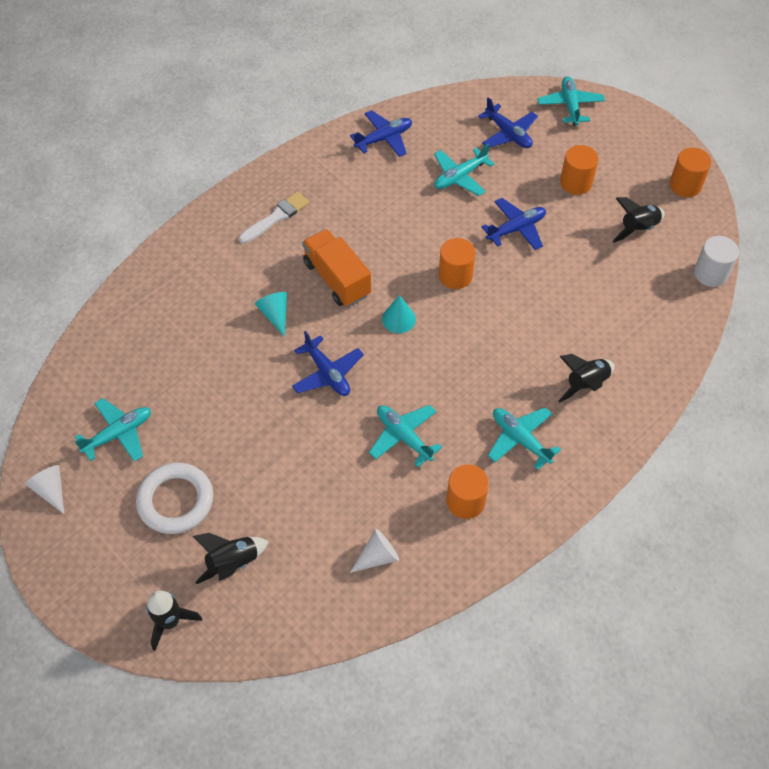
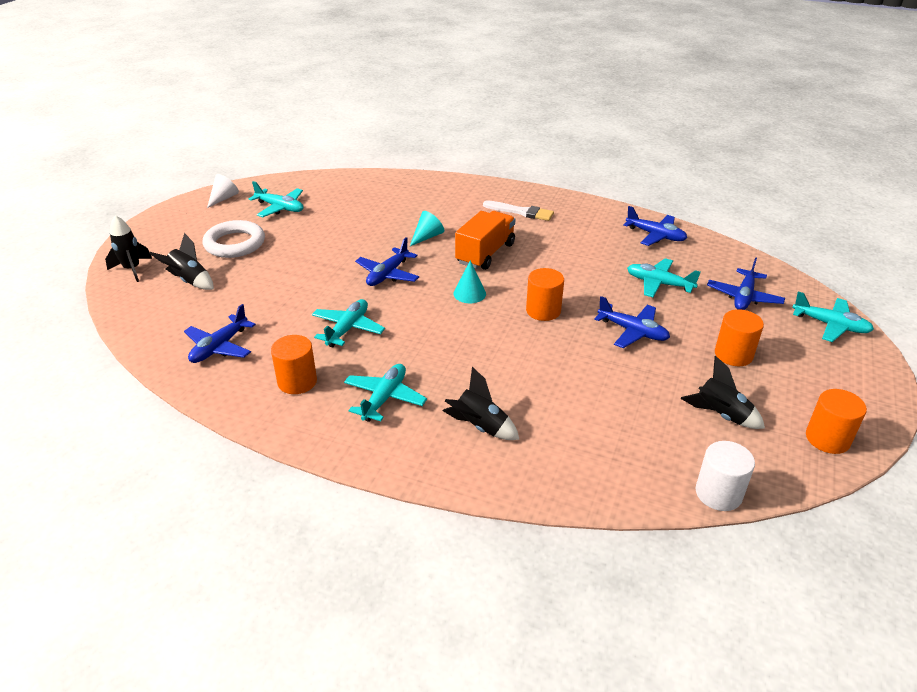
camera: 65 degrees right, 20 degrees down
white cone [350,529,399,573] -> blue plane [184,304,256,363]
turquoise plane [537,76,605,125] -> turquoise plane turned 60 degrees clockwise [792,291,874,342]

